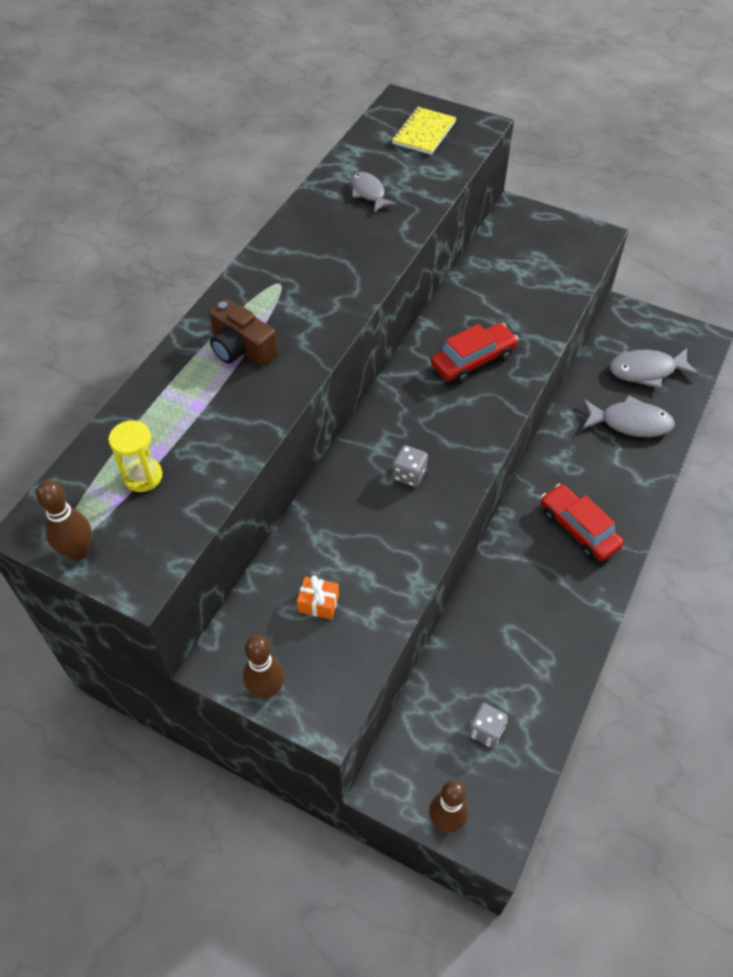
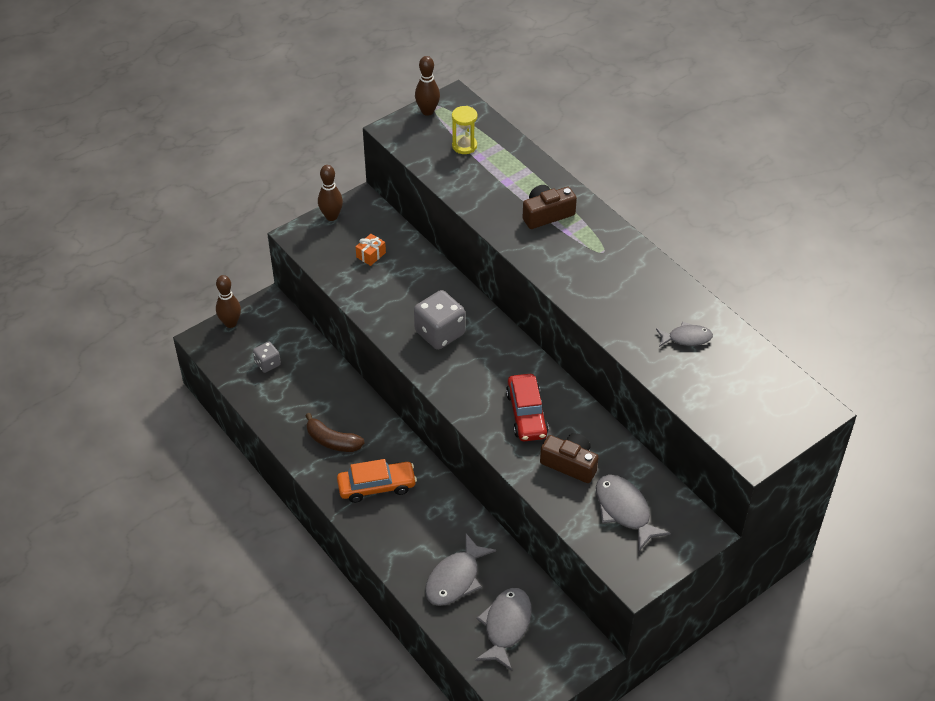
camera: 115 degrees right, 5 degrees down
yellow notebook [392,107,457,155] -> none
grey dice [392,445,428,487] -> grey dice [414,290,465,350], size x1.79
red car [541,484,624,561] -> orange car [337,459,417,503]
none -> brown banana [305,413,365,452]
none -> brown camera [540,433,599,483]
none -> grey fish [596,475,671,551]

